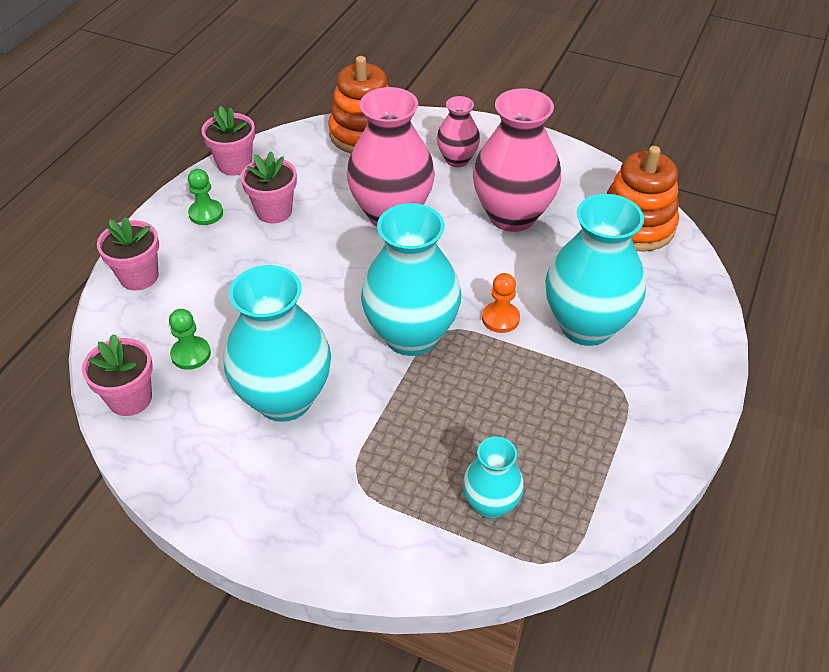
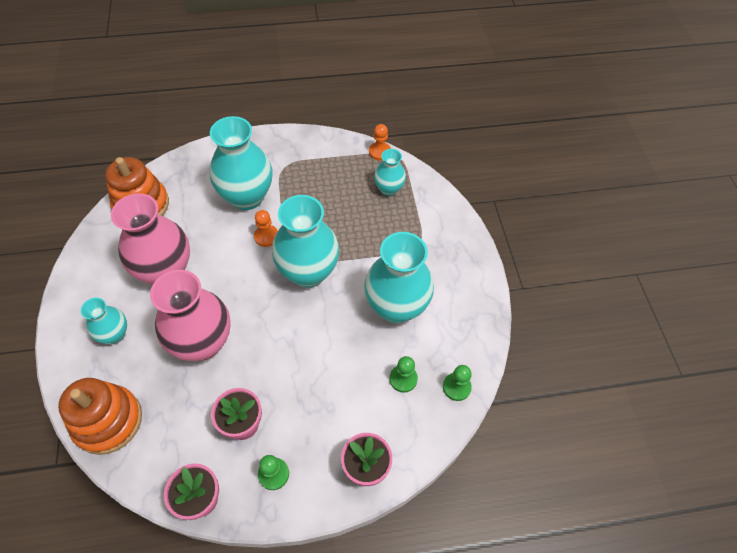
camera: 125 degrees left, 10 degrees up
pink flower pot [82,334,153,416] -> green pawn [443,365,472,401]
pink vase [437,96,480,167] -> turquoise vase [81,298,127,344]
none -> orange pawn [369,124,391,160]

